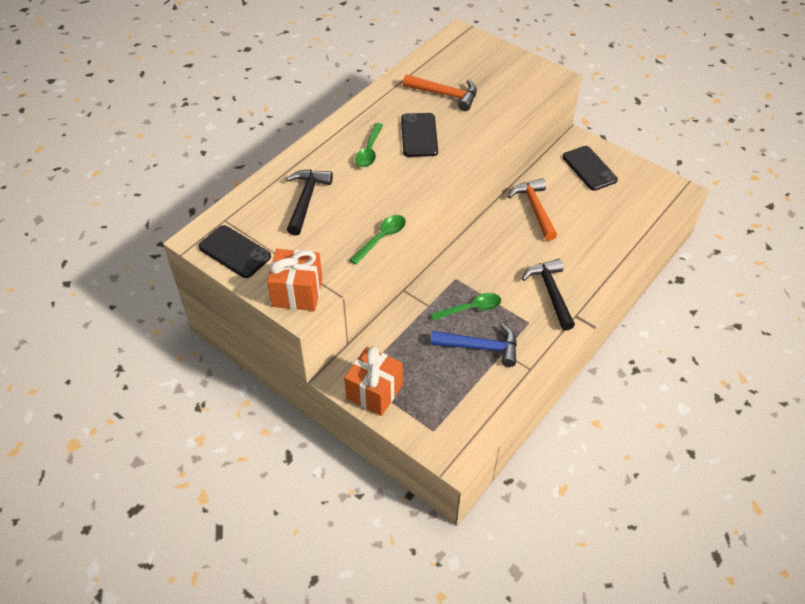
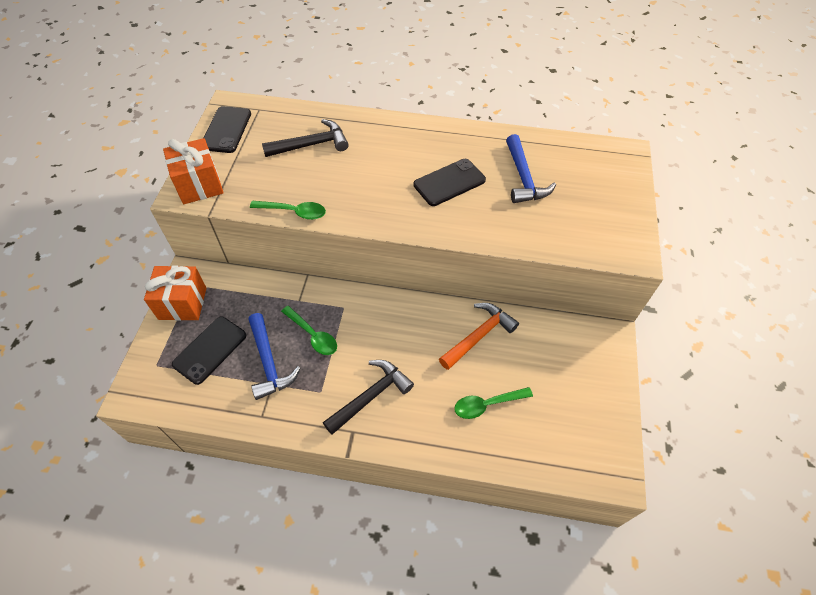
camera: 60 degrees right, 5 degrees up
green spoon [355,123,383,167] -> green spoon moved to [454,387,533,419]
orange hammer [403,74,477,111] -> blue hammer [506,134,556,203]
black phone [563,146,618,191] -> black phone moved to [172,316,246,385]

